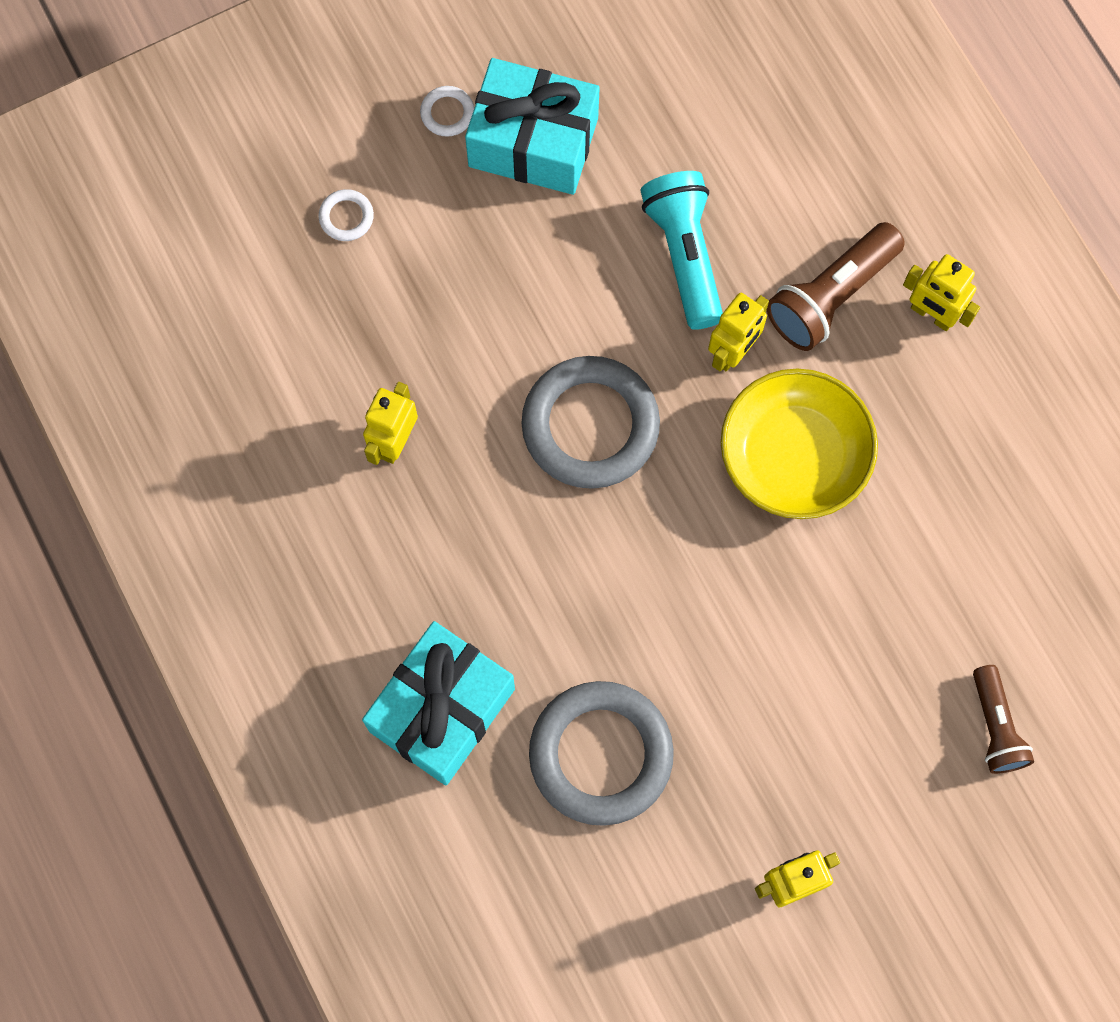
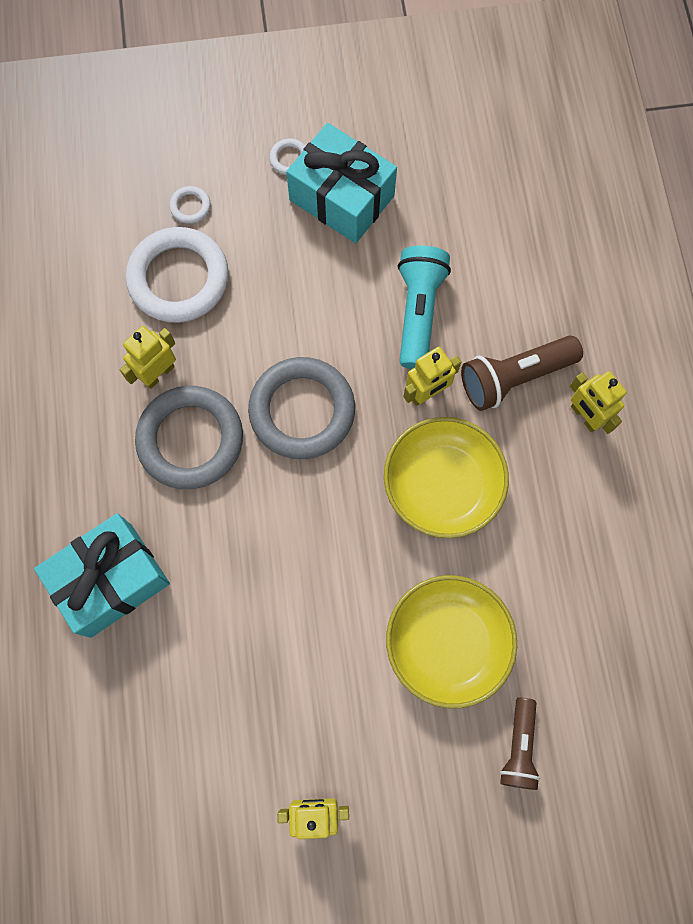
camera: 20 degrees right, 0 degrees up
grey ring [529,681,674,826] -> grey ring moved to [135,386,243,489]
none -> white ring [126,227,229,323]
none -> yellow bowl [386,575,517,708]

